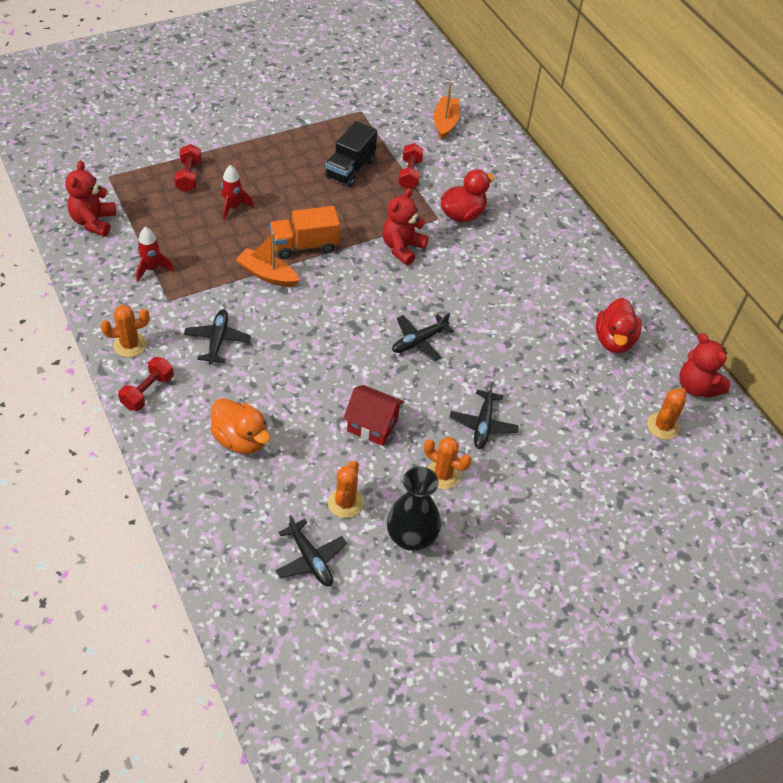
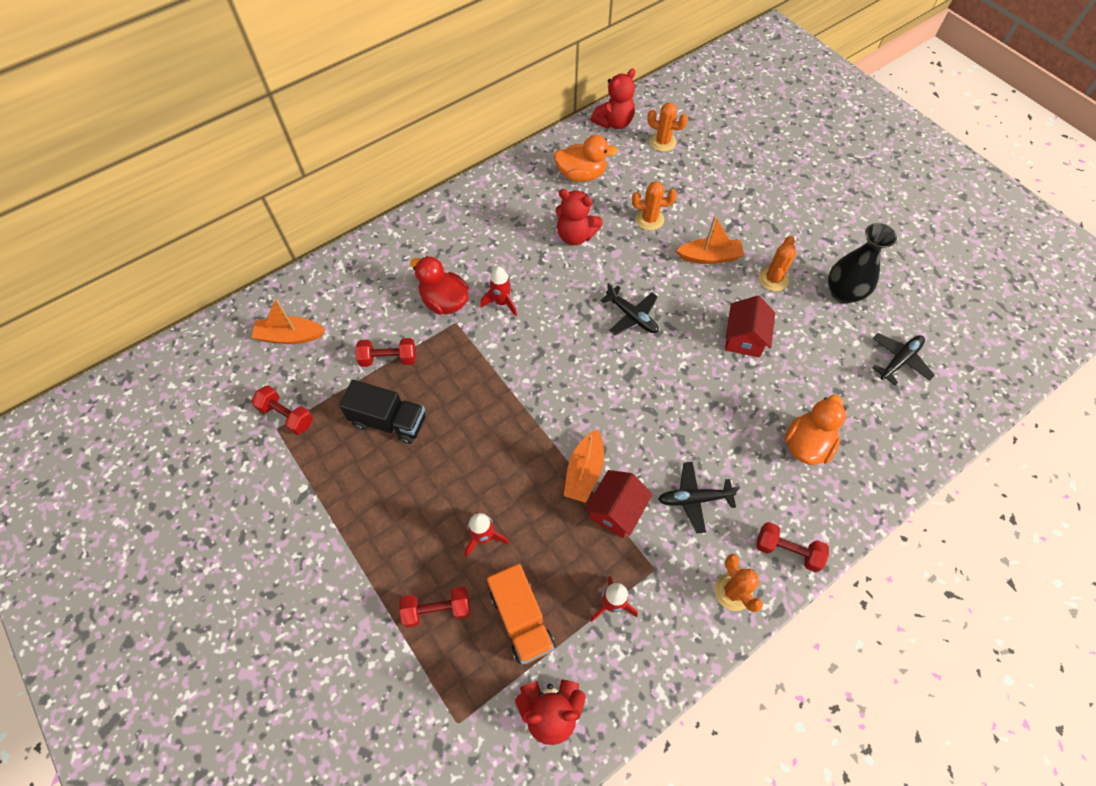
camera: 95 degrees left, 10 degrees up
orange truck [270,206,340,259] -> orange truck moved to [487,564,555,665]
orange cactus [328,460,364,518] -> orange cactus moved to [632,181,677,230]
red teddy bear [382,188,428,265] -> red teddy bear moved to [556,189,603,245]
black plane [450,382,519,449] -> orange boat [676,216,744,264]
red duck [596,298,642,353] -> orange duck [553,135,618,182]
none -> red dumbbell [251,385,313,435]
none -> red rocket [480,266,517,317]
none -> red house [585,470,653,538]

